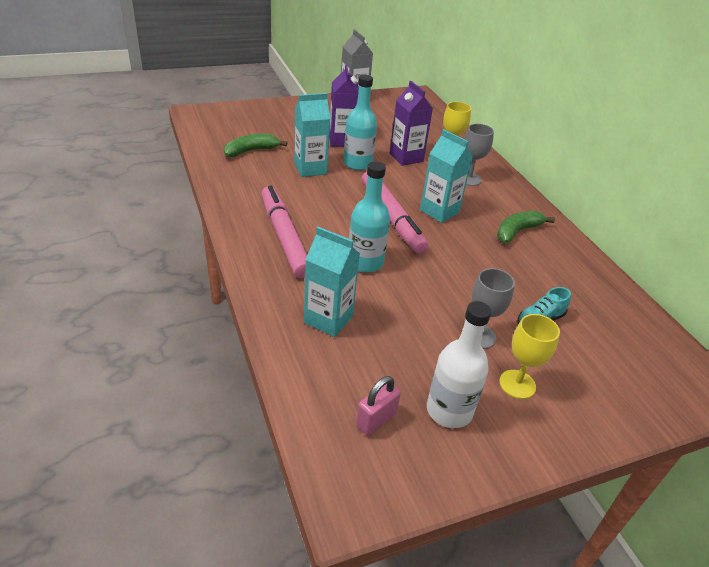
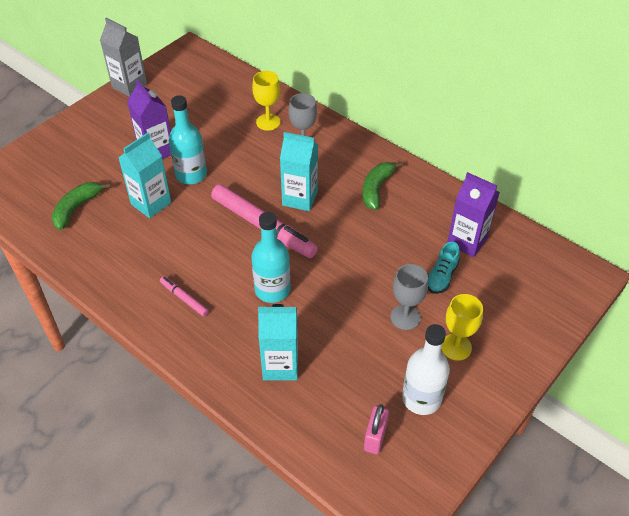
camera: 25 degrees left, 10 degrees up
pink marker [261,186,307,278] -> pink marker [160,276,209,316], size x0.46
purple carton [390,81,433,166] -> purple carton moved to [447,172,500,257]

